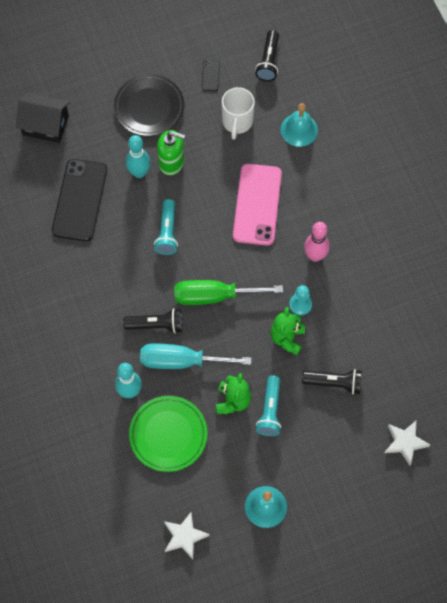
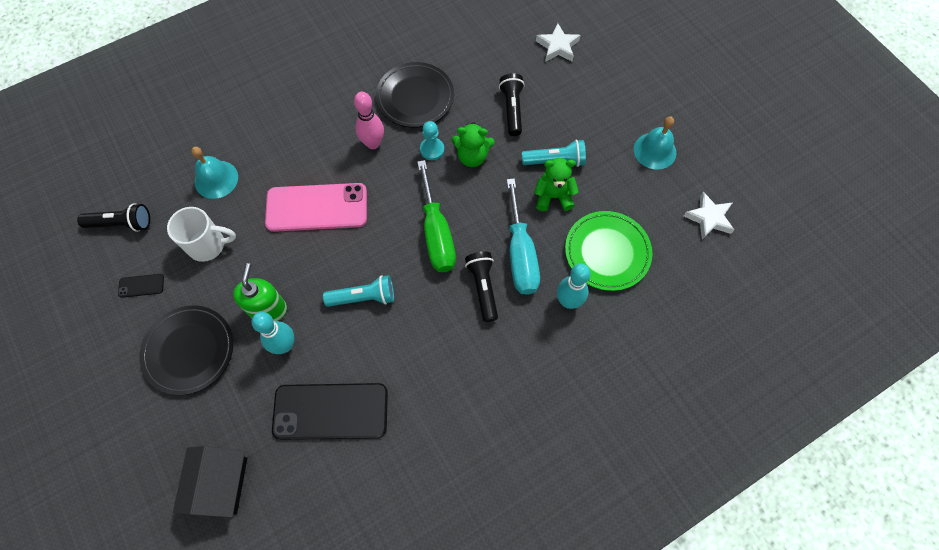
camera: 100 degrees left, 0 degrees up
none -> black plate [376,62,454,128]

